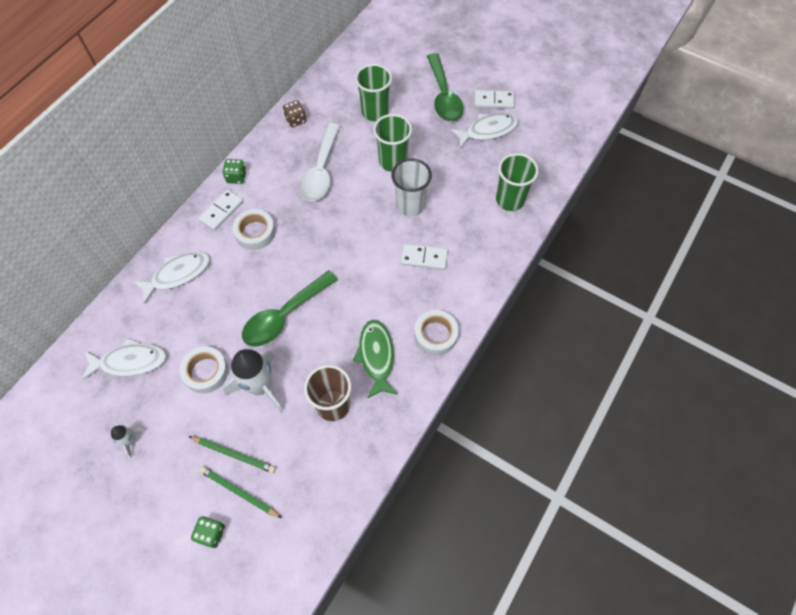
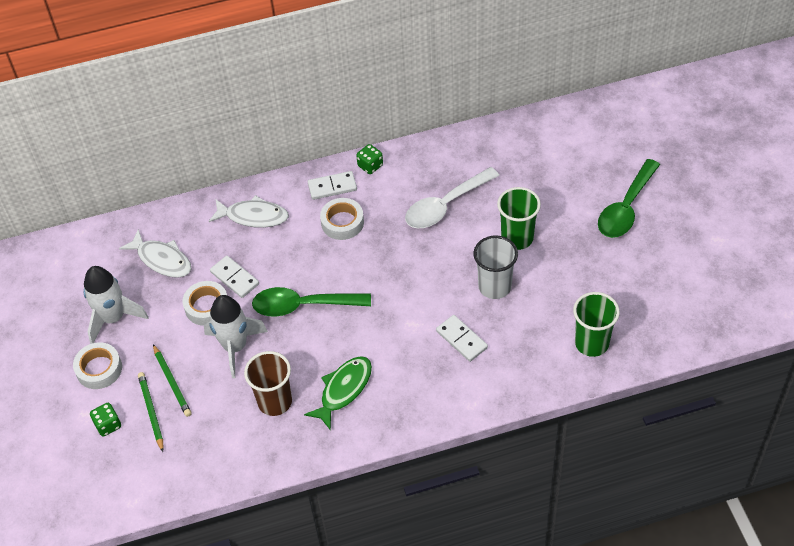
camera: 45 degrees right, 10 degrees down
white rocket [111,425,146,459] -> white rocket [84,266,149,344], size x2.07
brown dice [283,100,306,127] -> none
green cup [355,64,392,121] -> none
white tape [414,310,459,355] -> white tape moved to [73,342,122,389]
white fish [450,113,519,148] -> none
white domino [474,90,515,109] -> white domino moved to [210,256,259,298]

